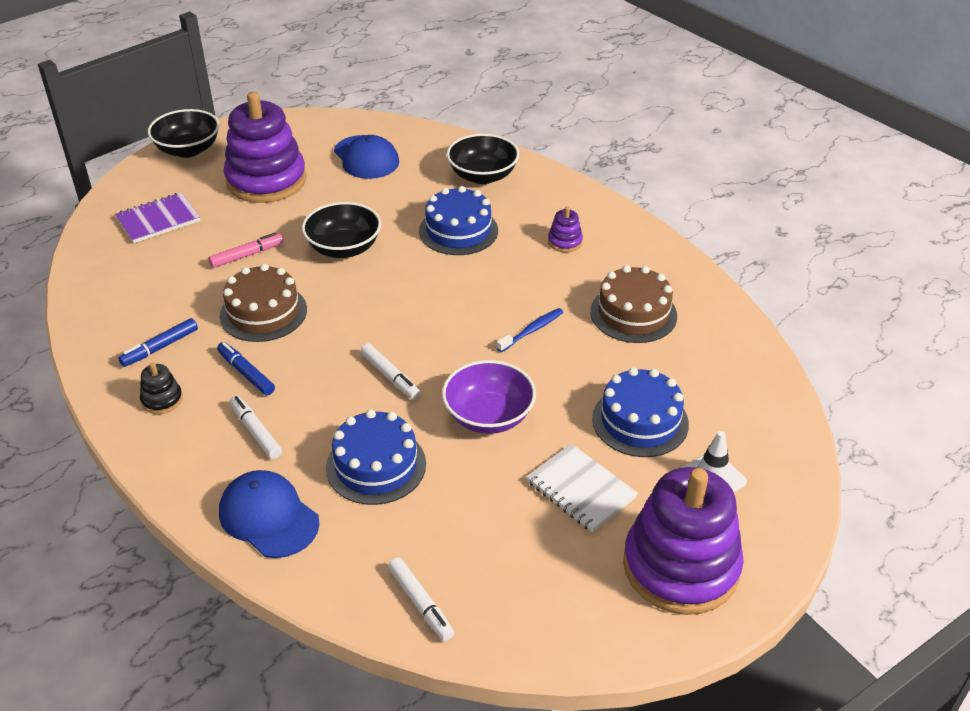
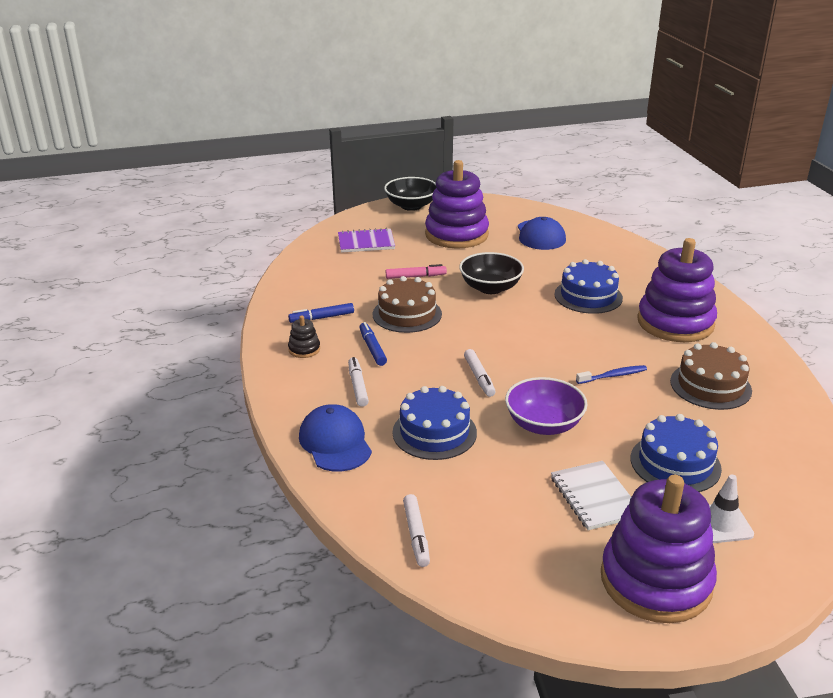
camera: 25 degrees right, 10 degrees down
black bowl [447,134,519,184] -> none
purple stacking toy [548,206,583,252] -> purple stacking toy [637,238,717,342], size x2.47

